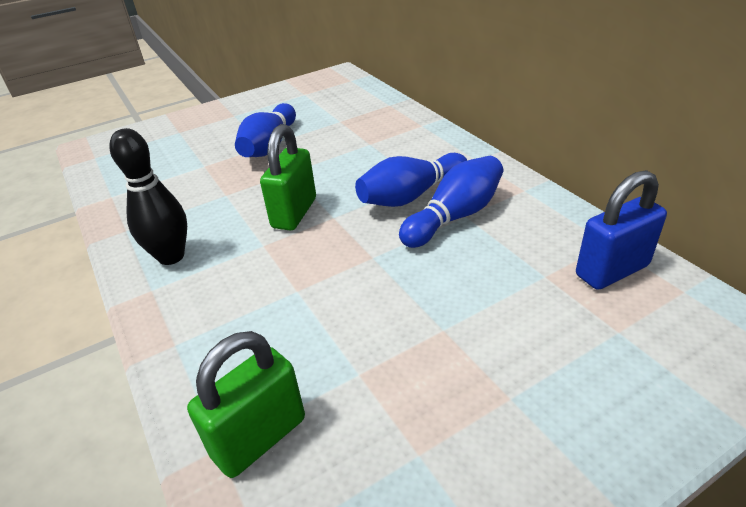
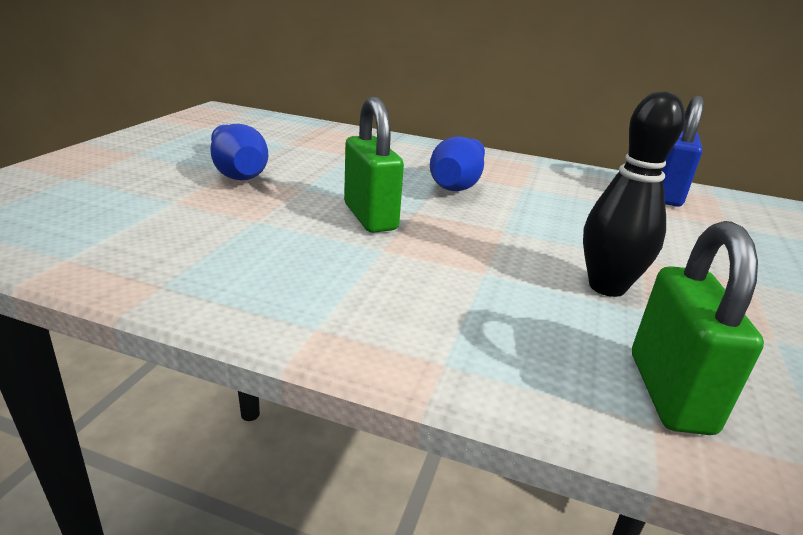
camera: 45 degrees left, 10 degrees down
black bowling pin [109,128,187,265] -> black bowling pin moved to [583,91,685,297]
blue bowling pin [399,156,503,248] -> none

